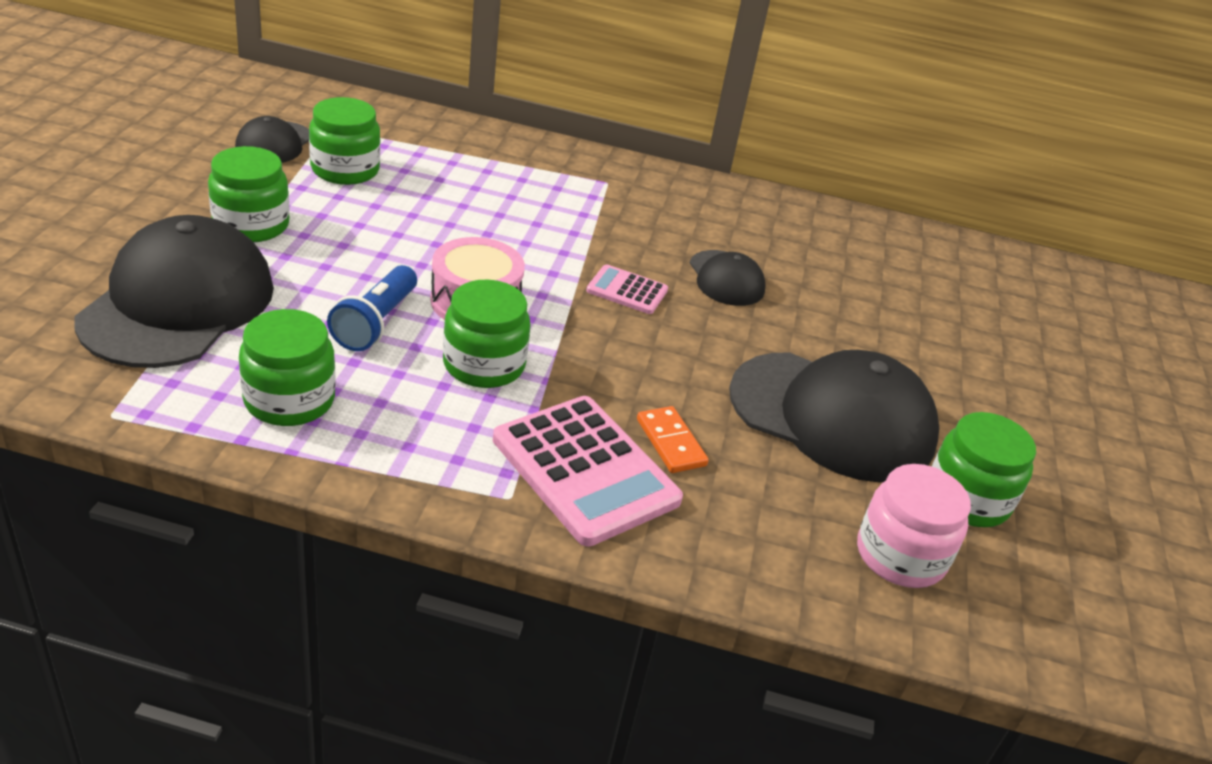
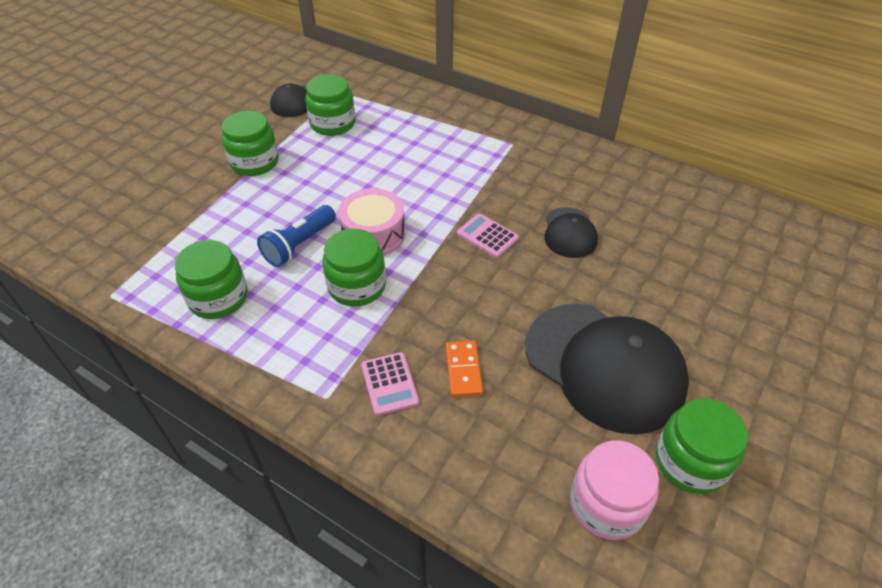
camera: 25 degrees right, 10 degrees up
black cap [75,215,274,368] -> none
pink calculator [493,396,683,547] -> pink calculator [361,352,419,416], size x0.51

